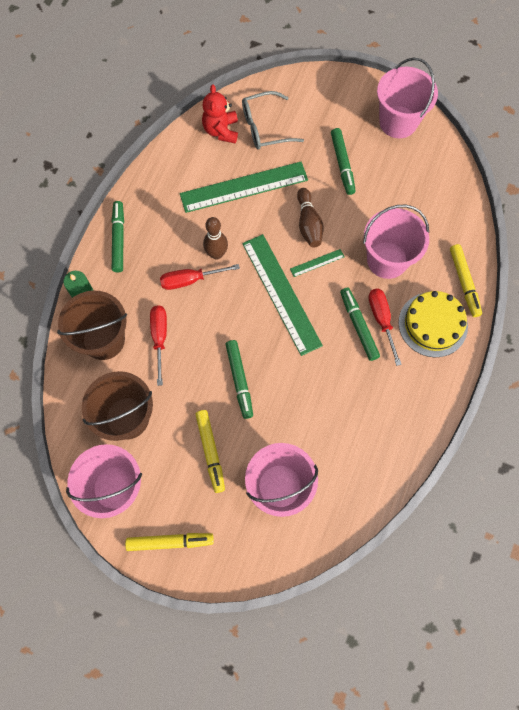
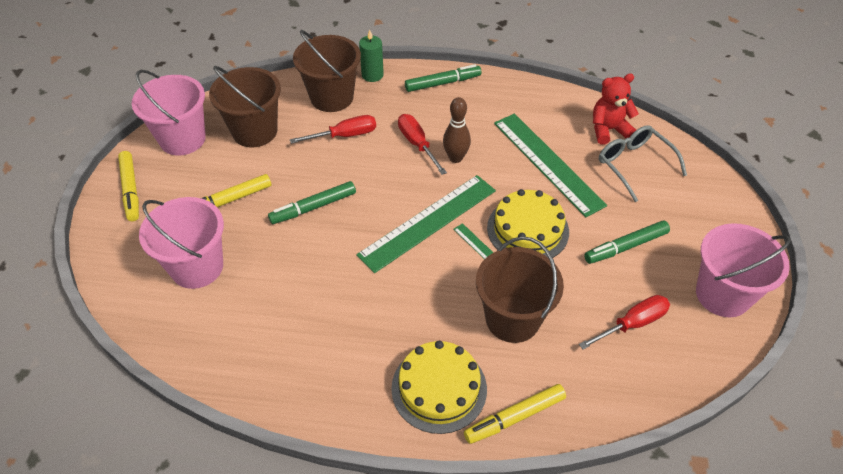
camera: 75 degrees right, 20 degrees down
brown bowling pin [297,188,324,248] -> yellow cake [487,189,569,258]
green marker [340,288,380,361] -> none
pink bucket [363,205,429,279] -> brown bucket [476,236,564,343]
red screwdriver [369,289,402,366] -> red screwdriver moved to [579,295,670,349]

